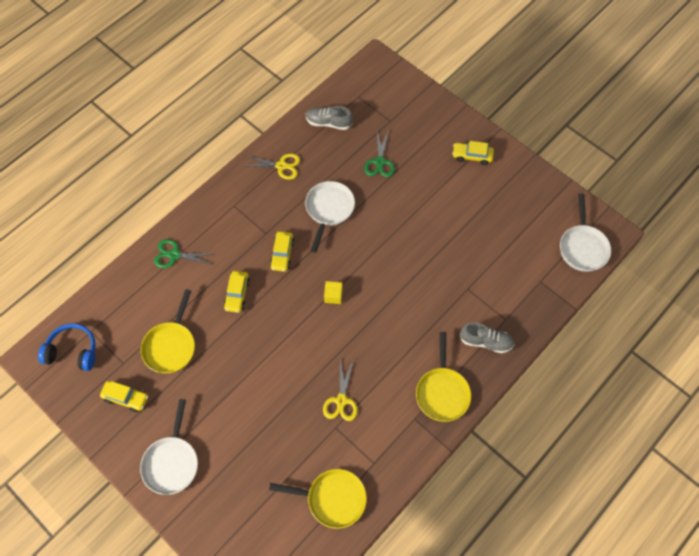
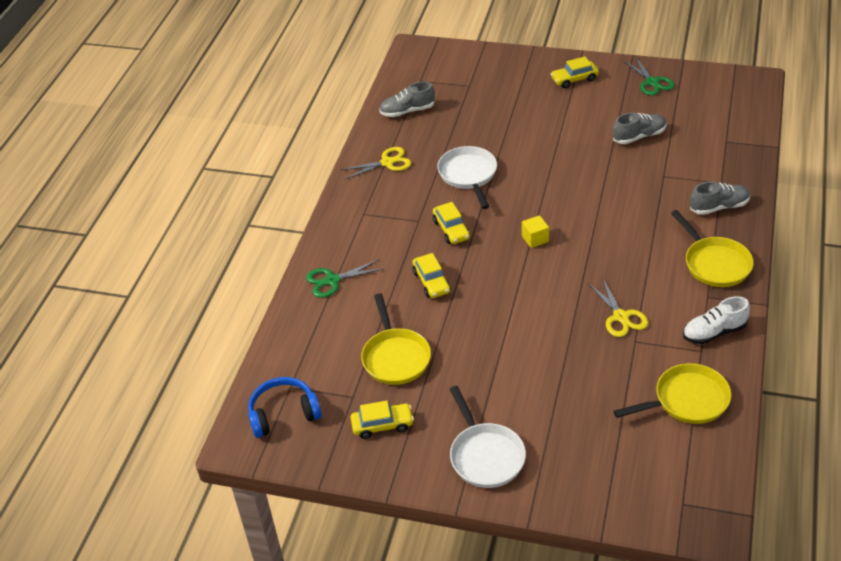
camera: 25 degrees left, 20 degrees down
green scissors [364,131,395,177] -> green scissors moved to [623,57,675,96]
white pan [560,194,611,272] -> none
none -> grey shoe [613,113,666,144]
none -> white shoe [683,296,750,344]

